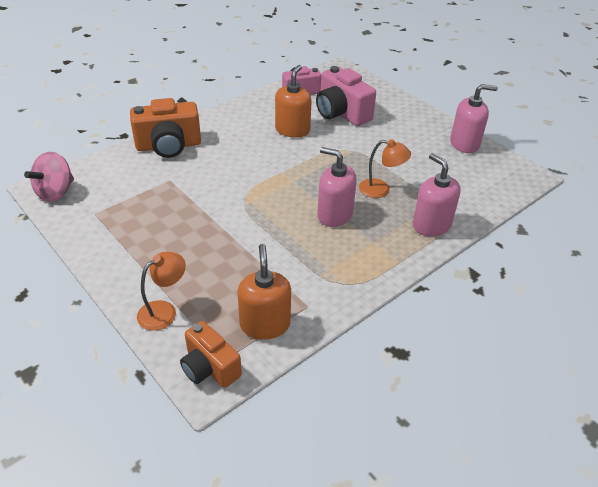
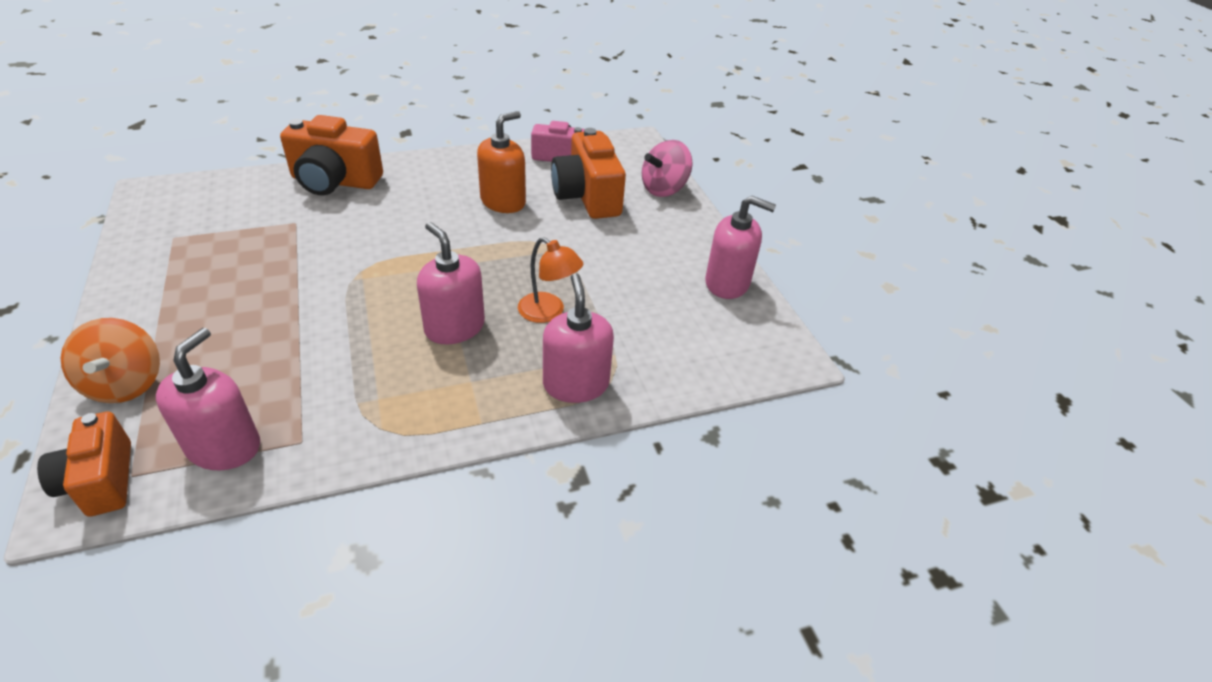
camera: 20 degrees right, 0 degrees up
pink spinning top [24,152,74,202] -> pink spinning top moved to [642,140,692,197]
orange lamp [137,252,186,331] -> orange spinning top [61,318,160,403]
orange soap dispenser [238,244,291,339] -> pink soap dispenser [156,328,260,470]
pink camera [316,66,376,126] -> orange camera [551,128,626,219]

